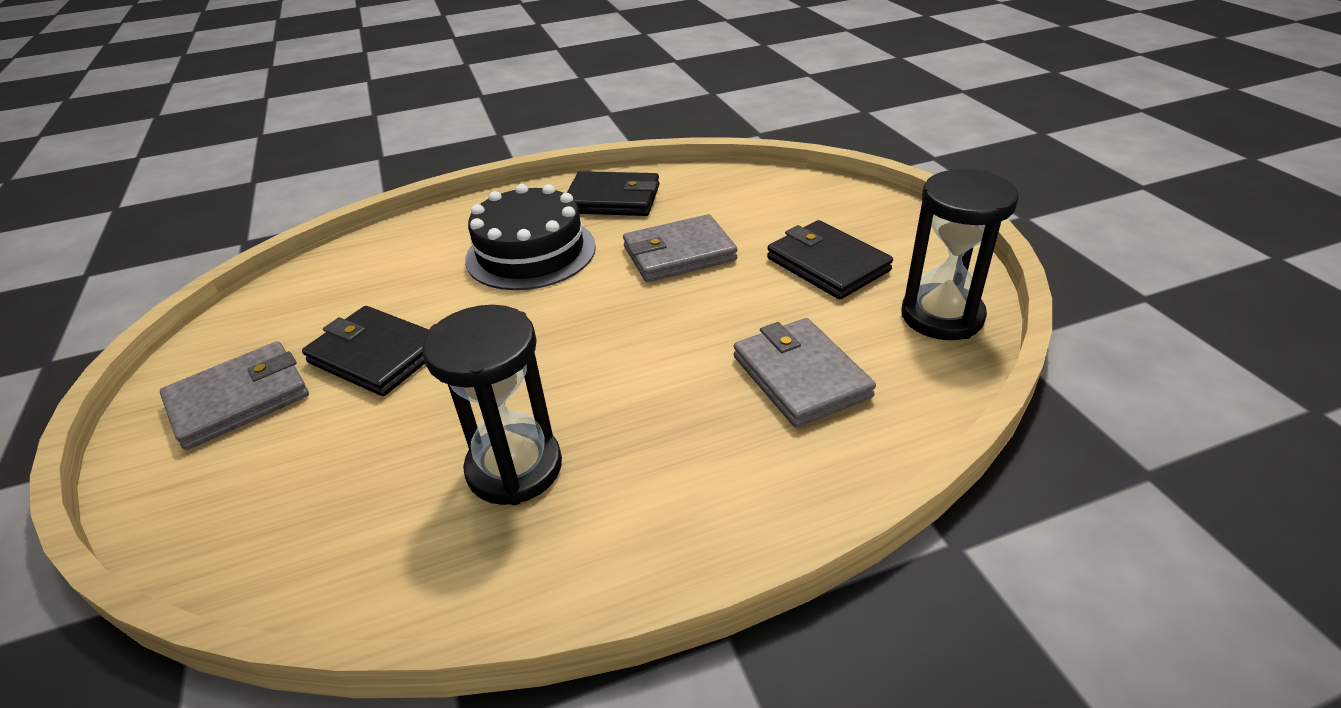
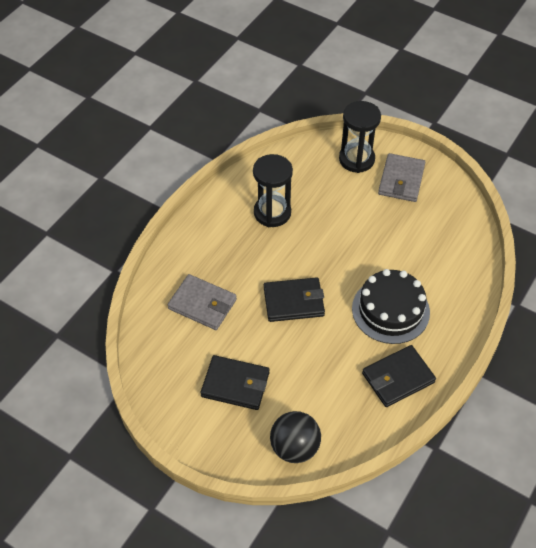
camera: 140 degrees right, 15 degrees up
black wallet [302,306,430,396] -> black wallet moved to [264,277,325,322]
grey wallet [623,214,737,282] -> none
black hourglass [902,169,1019,340] -> black hourglass moved to [339,101,381,173]
none -> black ball [270,411,321,463]

